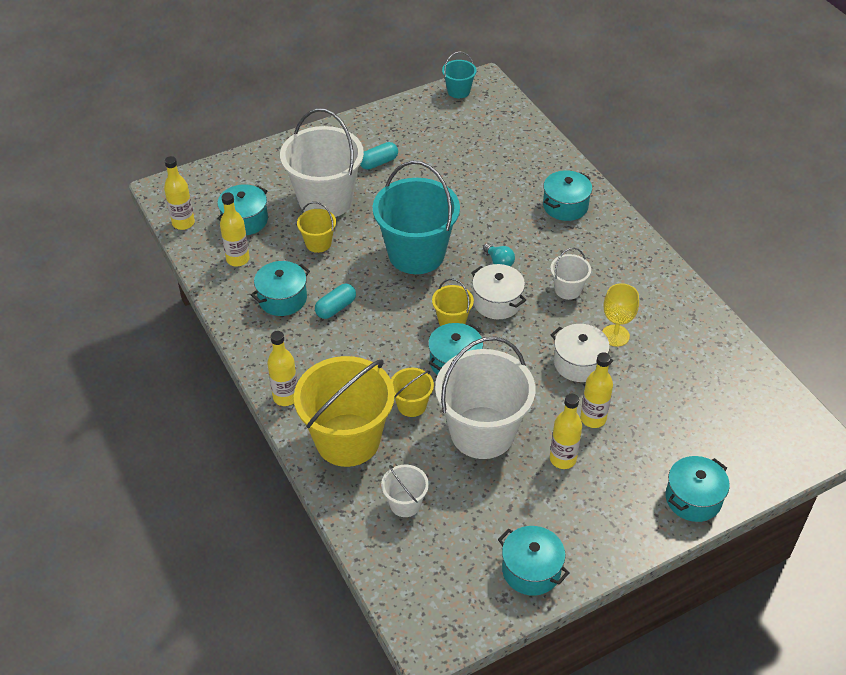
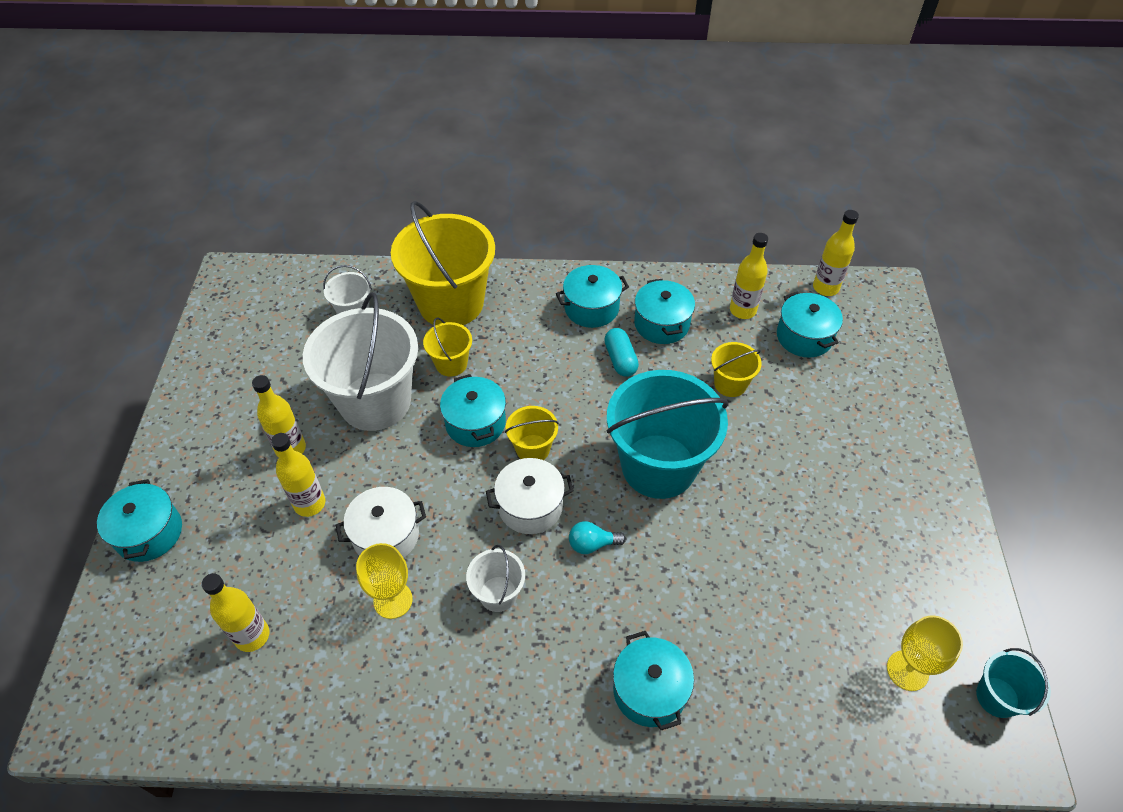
camera: 120 degrees right, 5 degrees up
yellow bottle [267,331,297,406] -> yellow bottle moved to [201,573,269,652]
white bucket [280,108,364,217] -> none
turquoise capsule [360,142,398,170] -> none
turquoise pot [498,526,570,596] -> turquoise pot moved to [556,265,629,328]
none -> yellow goblet [887,615,963,691]

